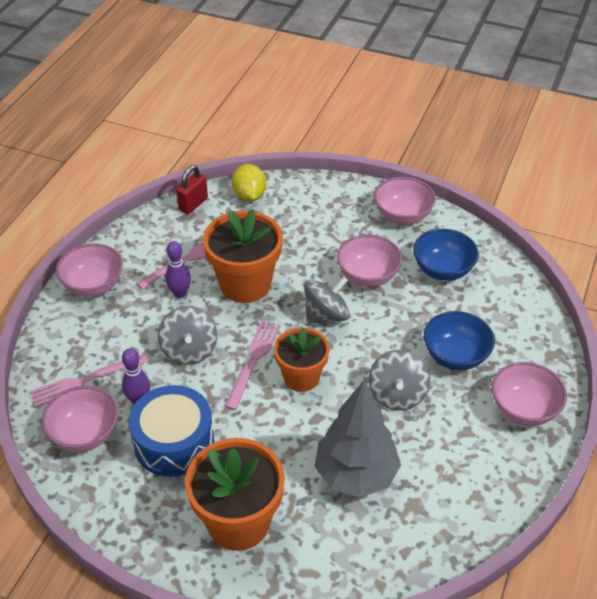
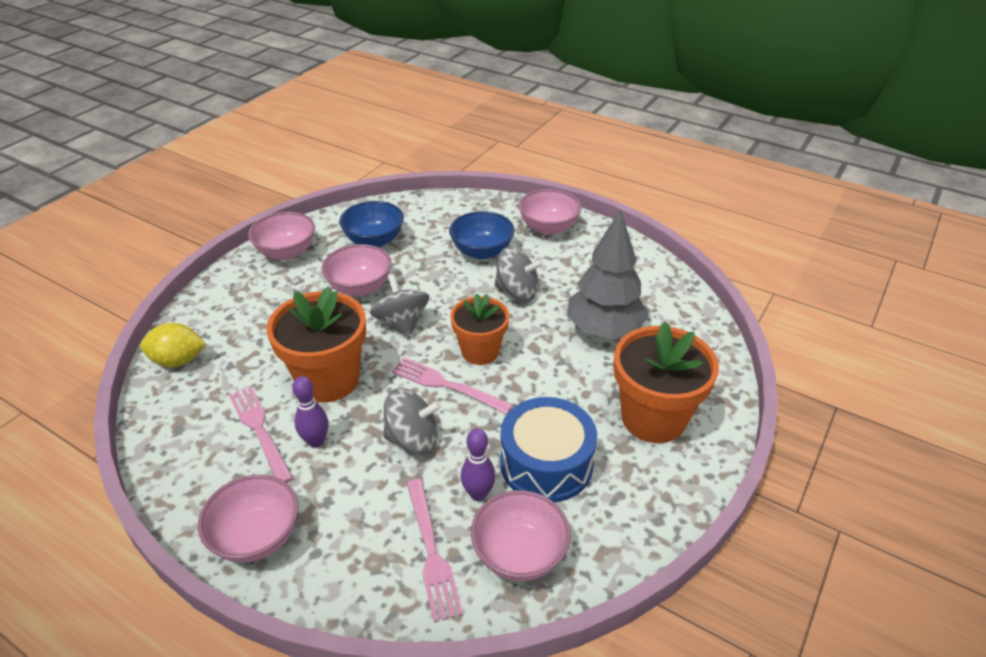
camera: 80 degrees left, 5 degrees down
red padlock [176,165,208,214] -> none

